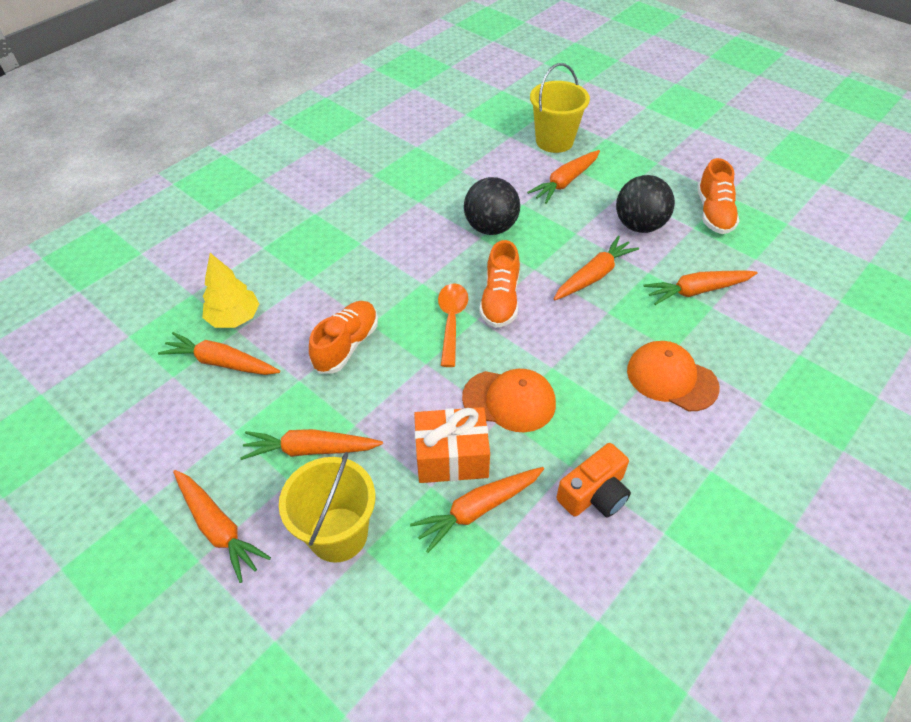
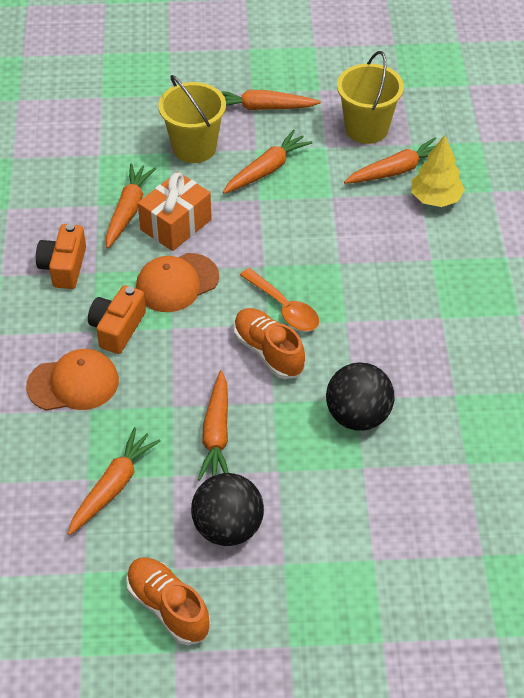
camera: 135 degrees right, 0 degrees up
orange shoe [309,301,378,374] -> none
orange carrot [527,150,600,204] -> none
yellow bucket [530,63,590,153] -> yellow bucket moved to [337,51,404,144]
none -> orange camera [88,285,146,354]

